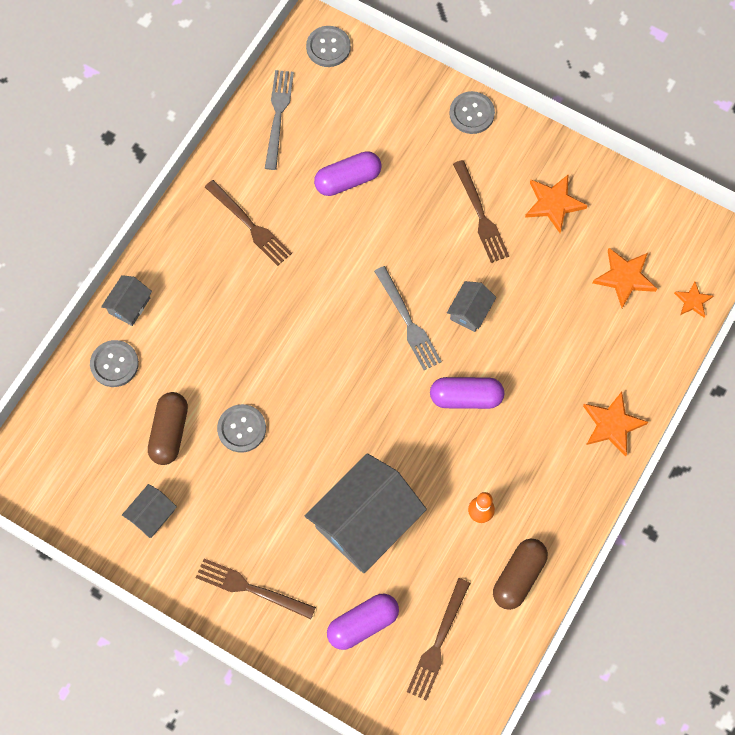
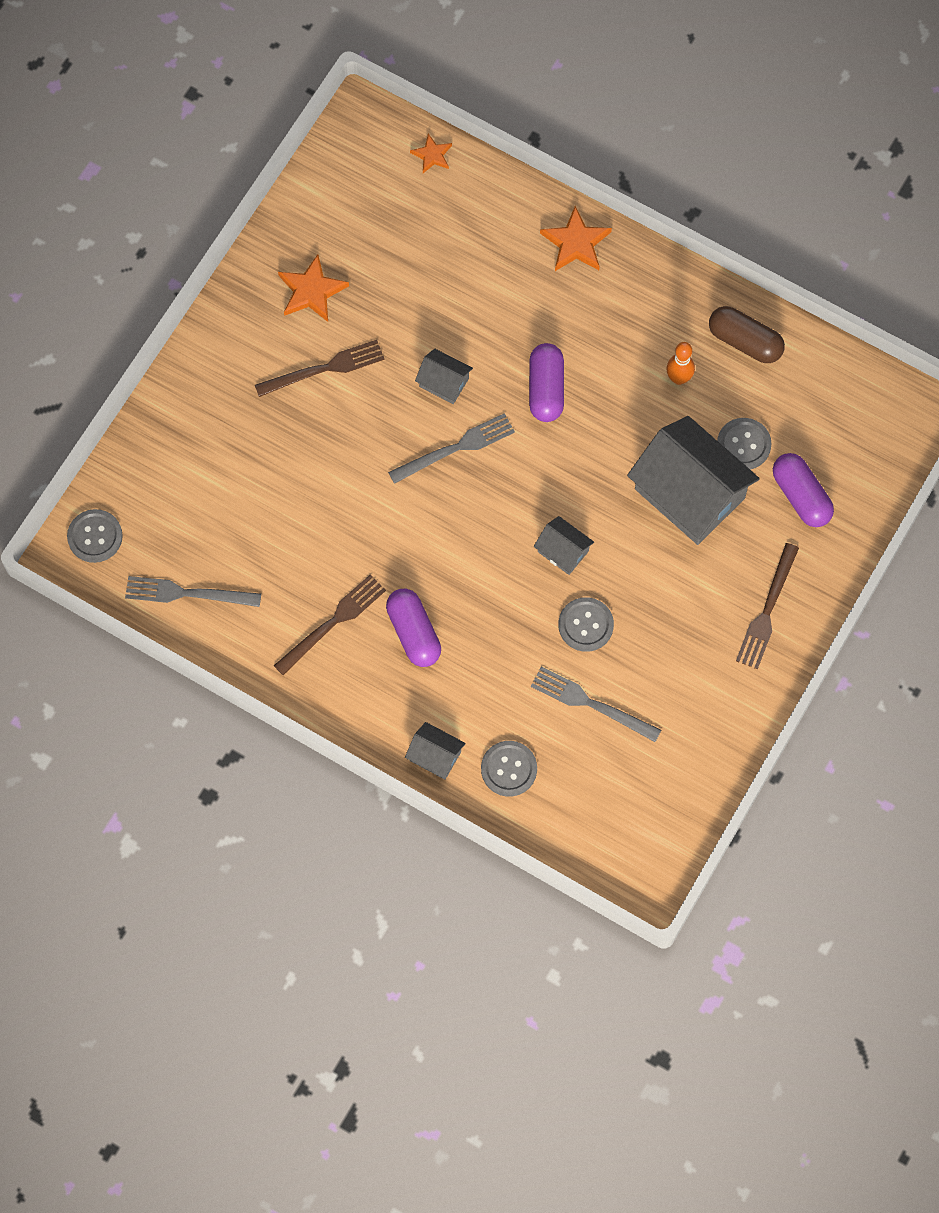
camera: 90 degrees left, 0 degrees up
grey house [122,484,177,538] -> grey house moved to [534,516,594,575]
brown capsule [148,392,188,465] -> grey fork [531,667,661,742]
purple capsule [314,151,381,196] -> purple capsule moved to [386,589,441,667]
brown fork [407,578,470,701] -> none
grey button [449,91,495,134] -> grey button moved to [717,418,771,470]
orange star [592,248,657,308] -> none

